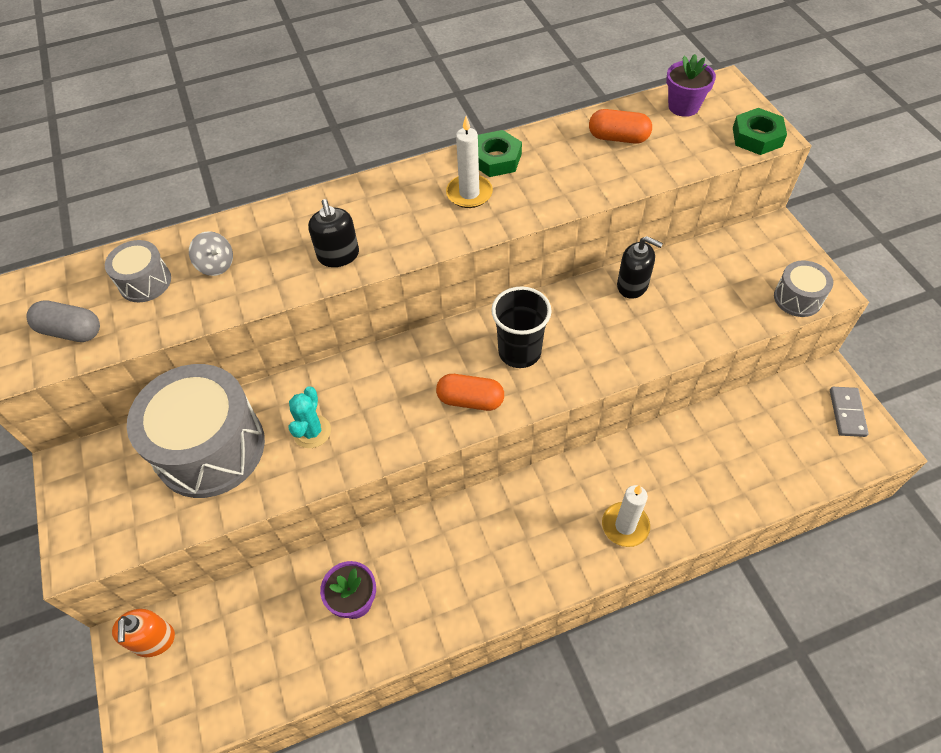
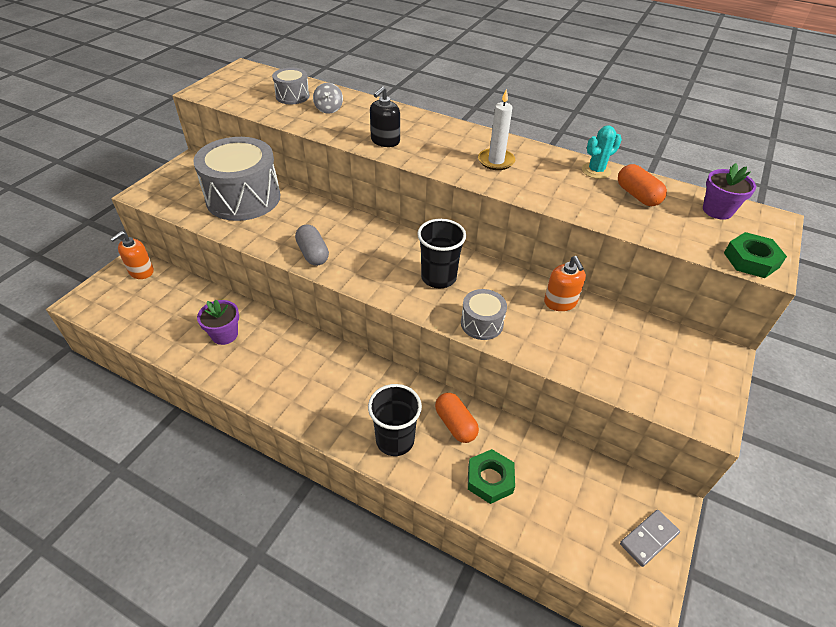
camera: 45 degrees right, 10 degrees down
grey capsule [26,300,100,342] -> grey capsule moved to [295,224,329,266]
turquoise cactus [289,386,331,448] -> turquoise cactus moved to [582,126,622,179]
orange capsule [436,374,504,411] -> orange capsule moved to [435,393,479,443]
green nut [478,130,522,177] -> green nut moved to [468,449,515,504]
white candle [602,485,650,547] -> black cup [368,384,422,456]
black soap dispenser [617,236,663,299] -> orange soap dispenser [544,256,586,311]
grey drum [774,260,833,317] -> grey drum moved to [461,289,507,340]

